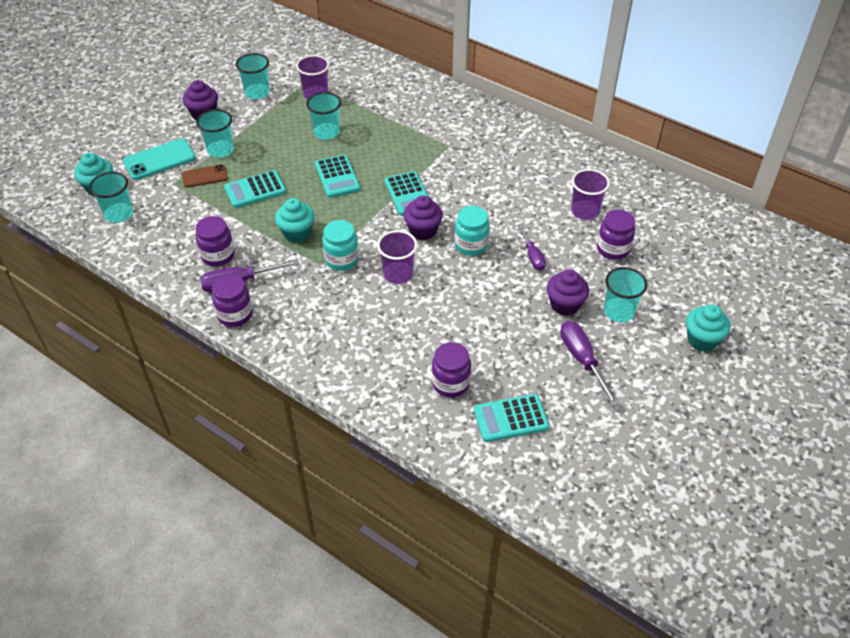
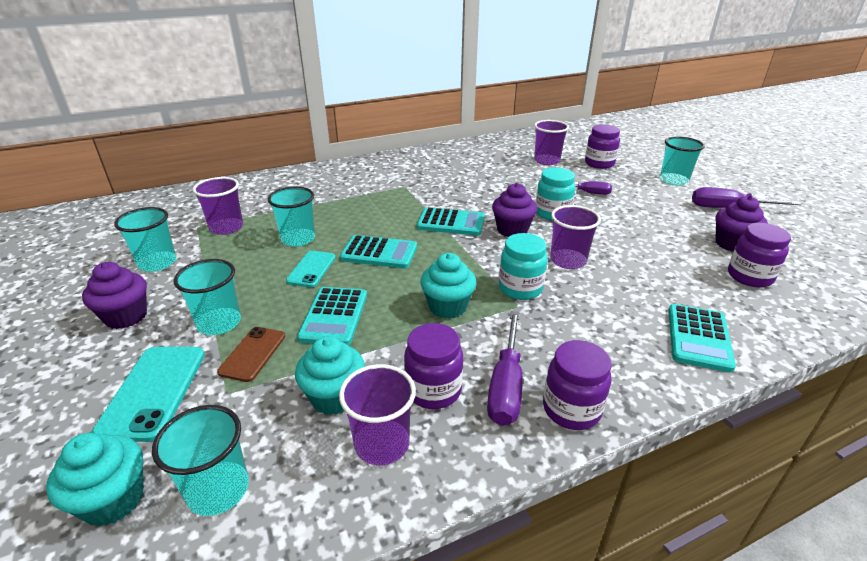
camera: 60 degrees left, 15 degrees down
turquoise calculator [474,394,549,442] -> turquoise calculator moved to [668,304,736,372]
purple cupcake [547,270,589,316] -> purple cupcake moved to [715,196,768,252]
turquoise cupcake [686,304,731,352] -> turquoise cupcake moved to [295,336,365,415]
none -> turquoise phone [286,251,336,287]
none -> purple cup [339,364,416,465]

